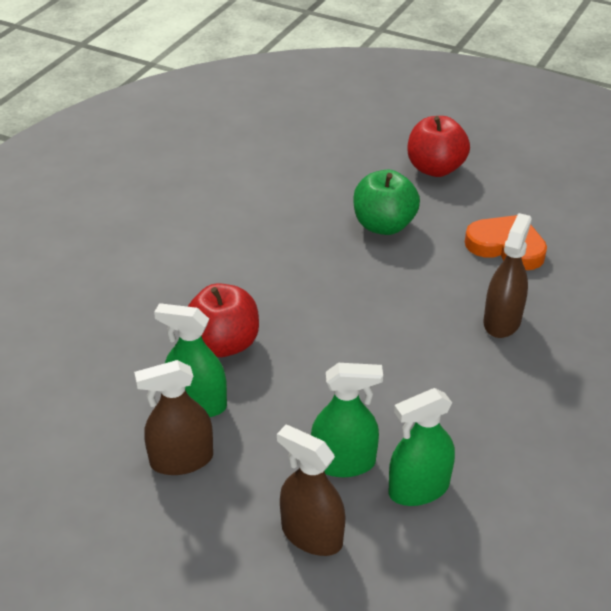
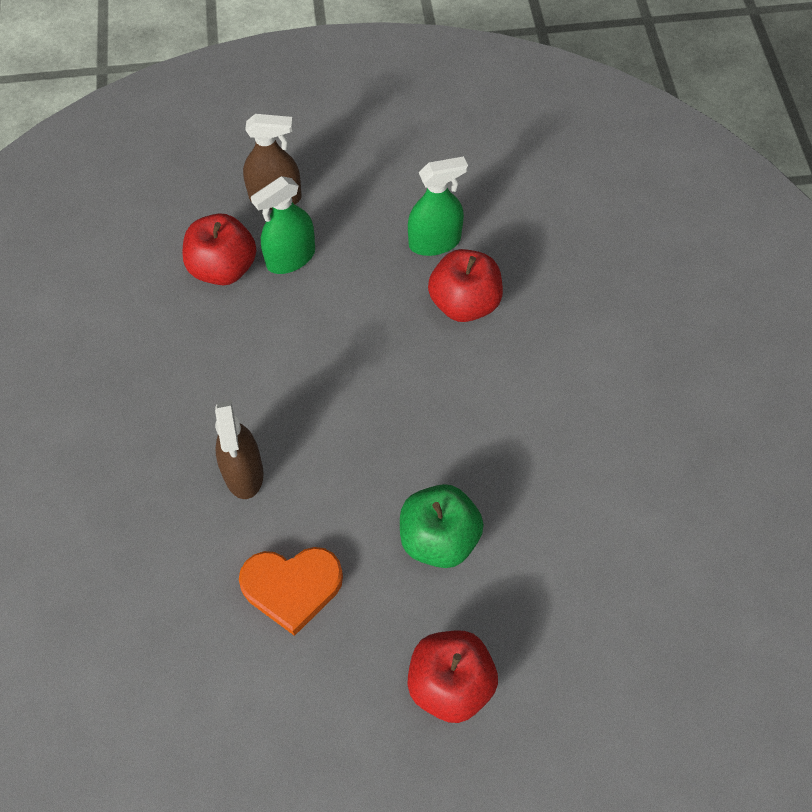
camera: 145 degrees right, 20 degrees up
brown spray bottle [134,360,213,475] -> none
green spray bottle [389,388,455,506] -> red apple [182,213,257,285]

